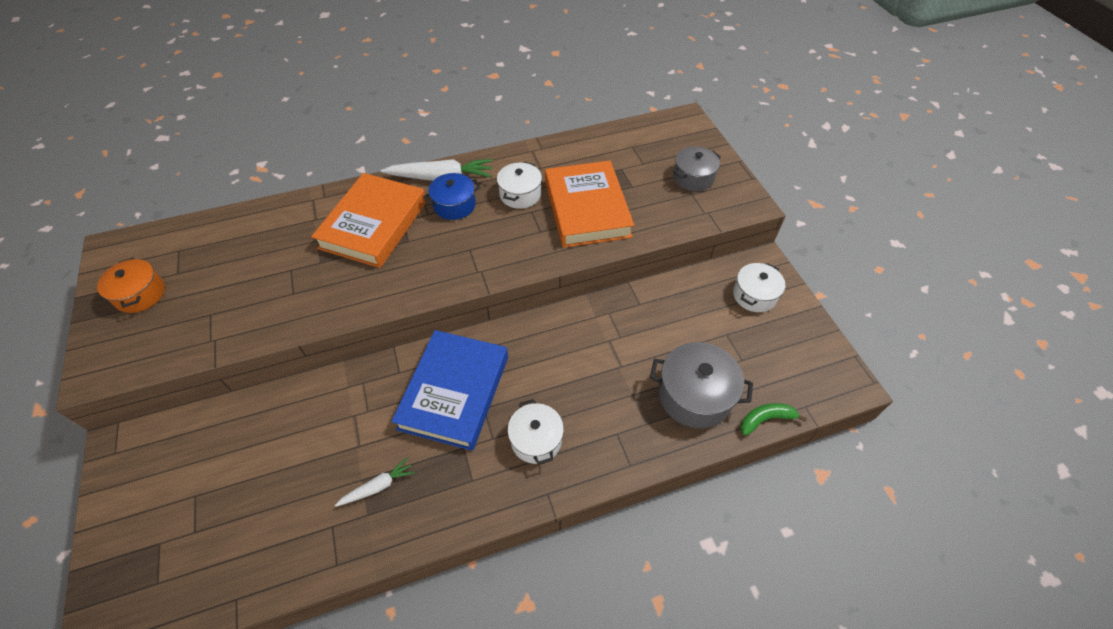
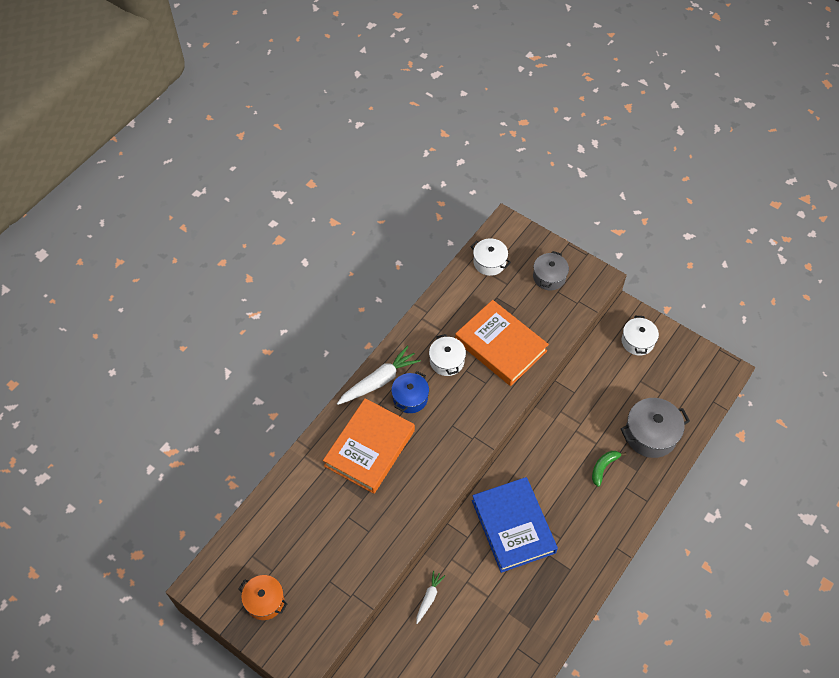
camera: 35 degrees left, 5 degrees up
orange book [311,173,426,268] -> orange book turned 45 degrees clockwise [323,398,415,494]
white carrot [335,458,415,507] -> white carrot moved to [416,571,445,624]
white pot [508,399,564,465] -> white pot moved to [471,238,511,276]
green banana [740,403,807,436] -> green banana moved to [592,451,627,487]

